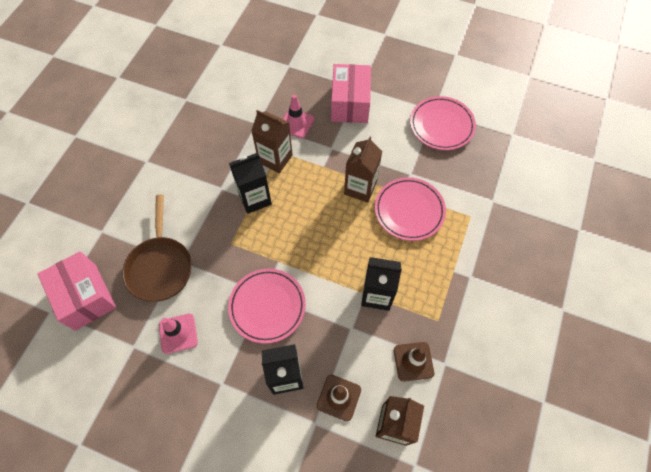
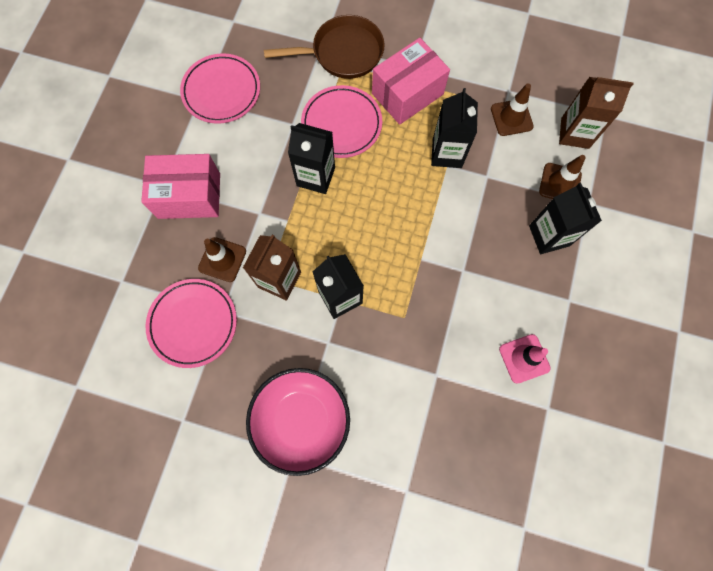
camera: 95 degrees left, 10 degrees up
pink box [38,251,116,331] -> pink box moved to [372,38,450,125]
brown pan [122,195,192,301] -> brown pan moved to [264,15,385,79]
pink plate [228,269,306,344] -> pink plate moved to [146,279,237,368]
pink traffic cone [283,95,315,139] -> brown traffic cone [198,237,246,282]
brown carton [344,137,382,203] -> black carton [288,123,335,194]
none -> pink bowl [246,368,350,476]

